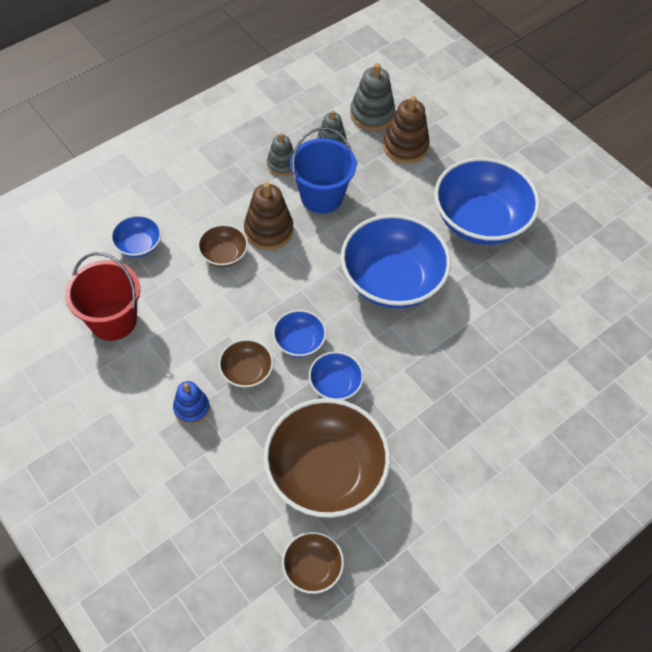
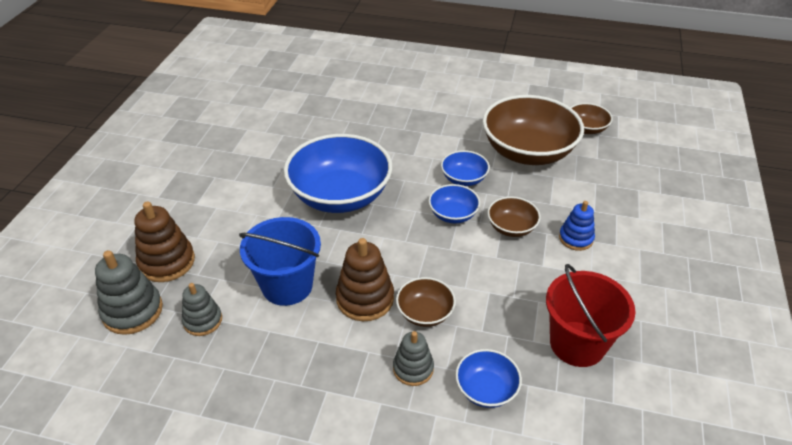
camera: 125 degrees left, 15 degrees down
grey stacking toy [267,133,294,176] -> grey stacking toy moved to [393,331,434,386]
blue bowl [434,157,540,245] -> none

